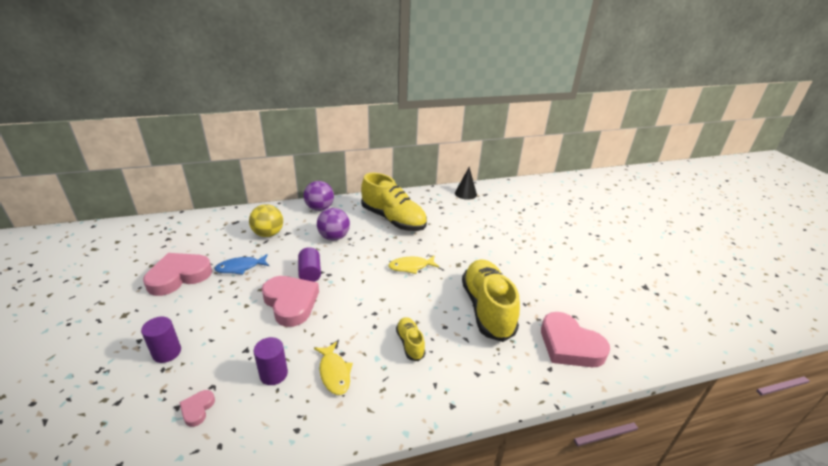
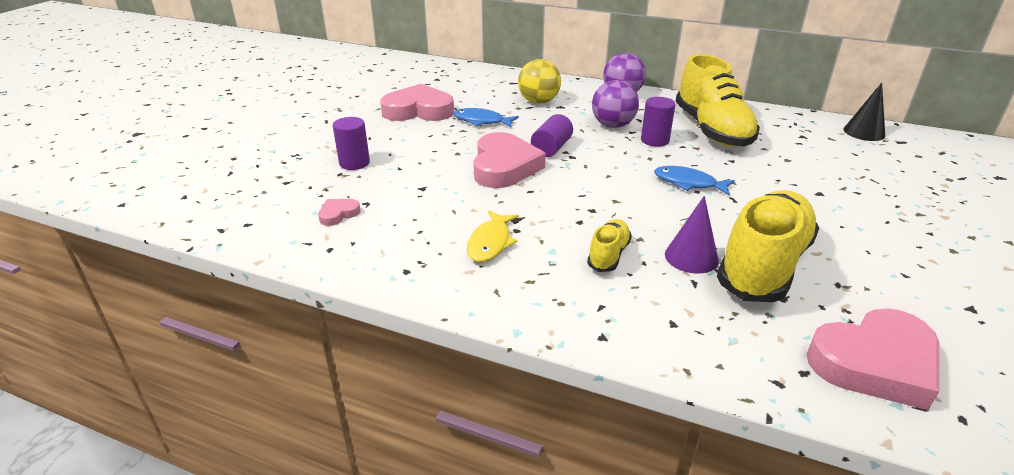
camera: 40 degrees right, 0 degrees up
purple cylinder [253,337,288,385] -> purple cylinder moved to [641,97,675,147]
yellow fish [388,256,439,274] -> blue fish [654,166,735,196]
pink heart [541,312,610,367] -> pink heart turned 105 degrees counterclockwise [806,308,939,410]
none -> purple cone [665,196,719,274]

